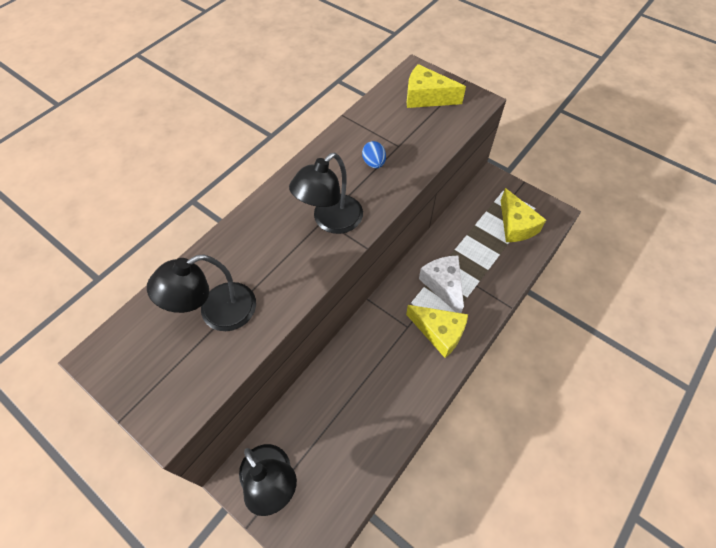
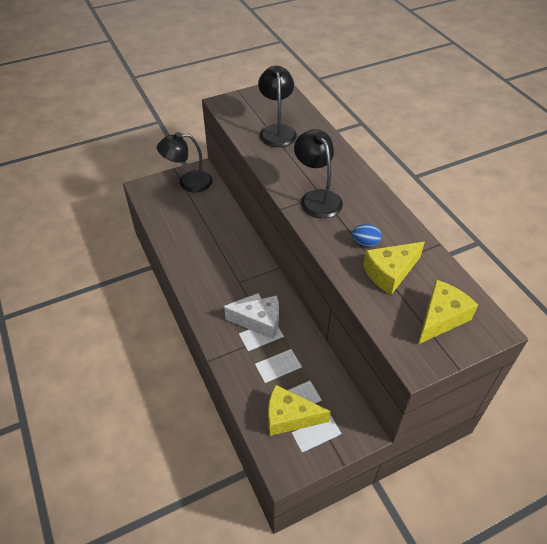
camera: 115 degrees right, 10 degrees down
yellow cheese [406,305,468,358] -> yellow cheese moved to [363,242,425,295]

